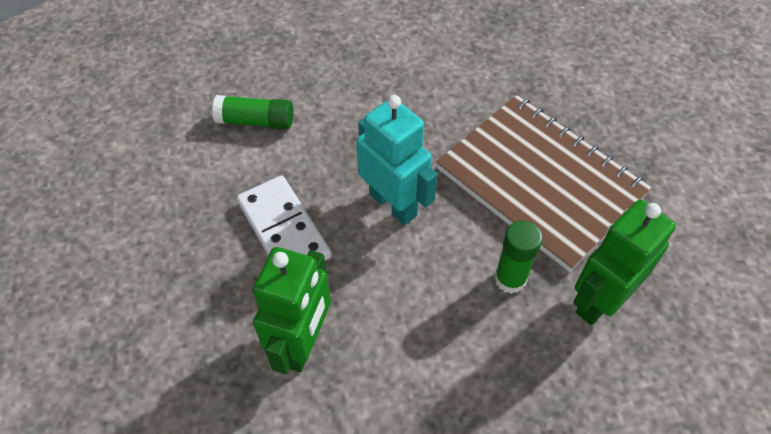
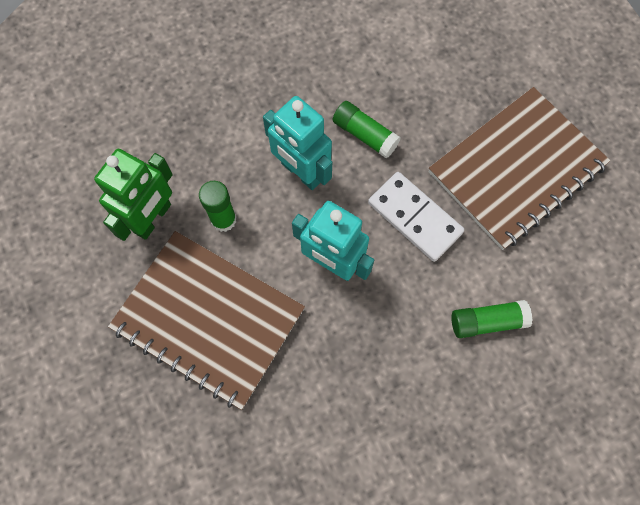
camera: 165 degrees right, 15 degrees up
green robot [253,247,331,374] -> green glue stick [333,101,401,159]
none -> turquoise robot [263,96,332,190]
none -> brown notebook [429,87,610,250]

